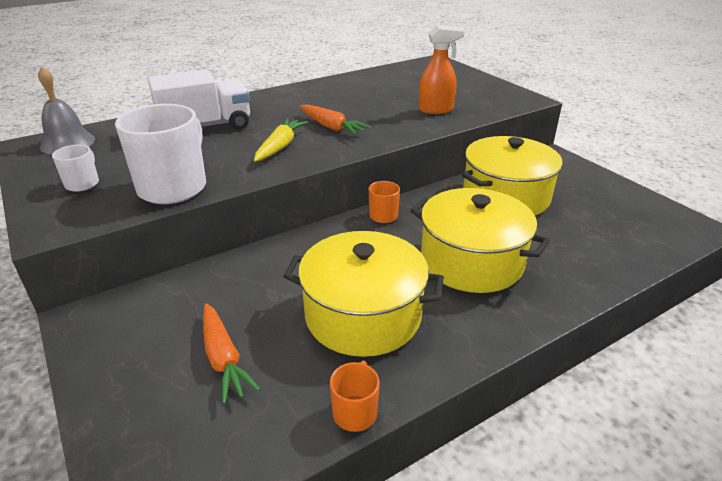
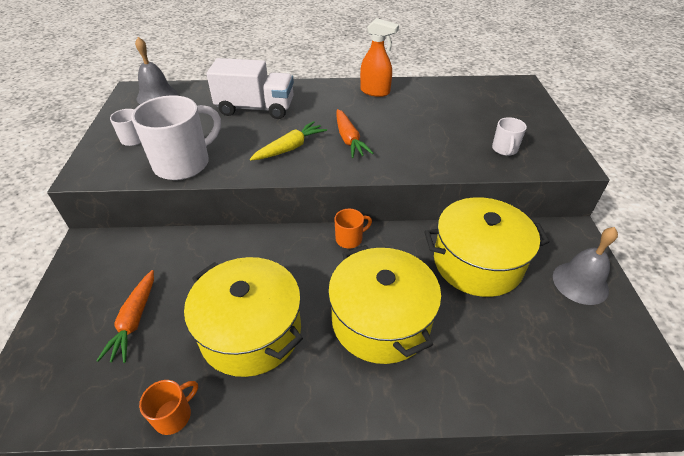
camera: 30 degrees right, 10 degrees up
orange spray bottle [419,25,465,114] -> orange spray bottle moved to [360,18,399,97]
none -> white mug [492,117,527,156]
none -> grey bell [553,227,618,305]

